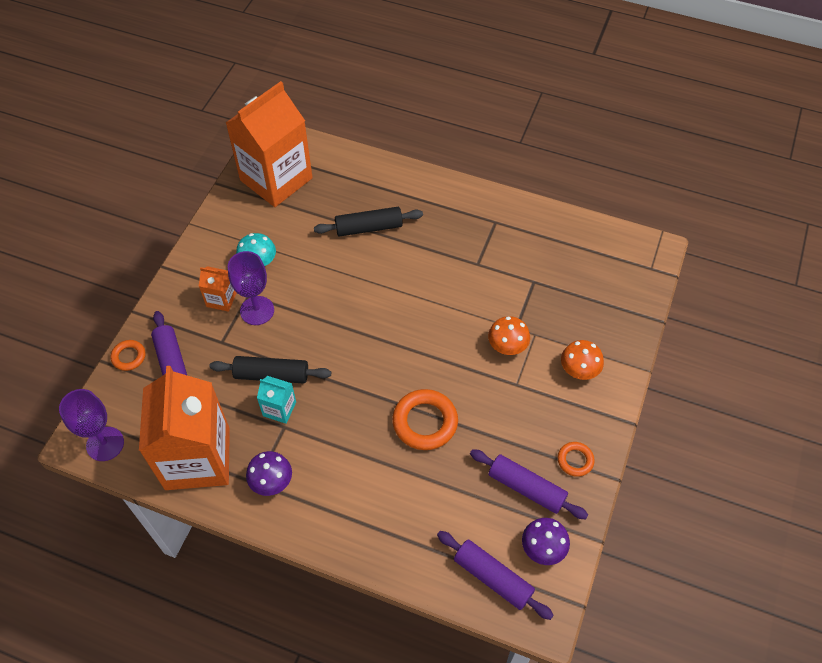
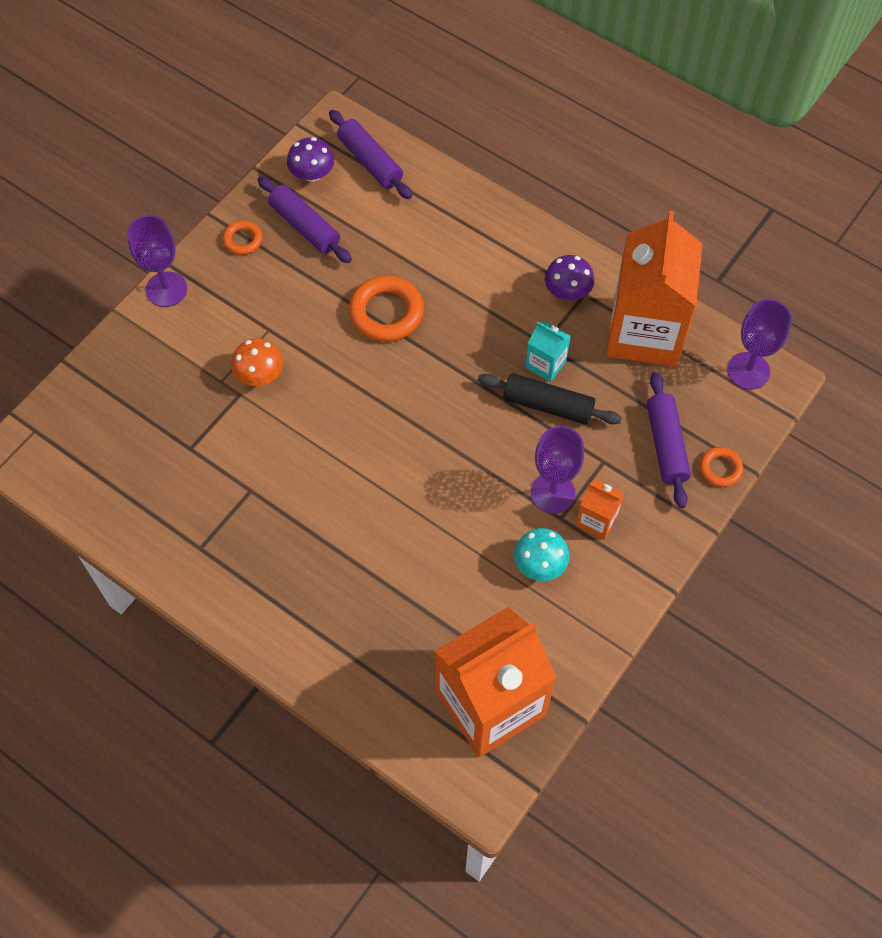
camera: 165 degrees left, 5 degrees up
black rolling pin [314,207,423,237] -> none
orange mushroom [561,340,604,380] -> none
none -> purple goblet [127,215,187,307]

